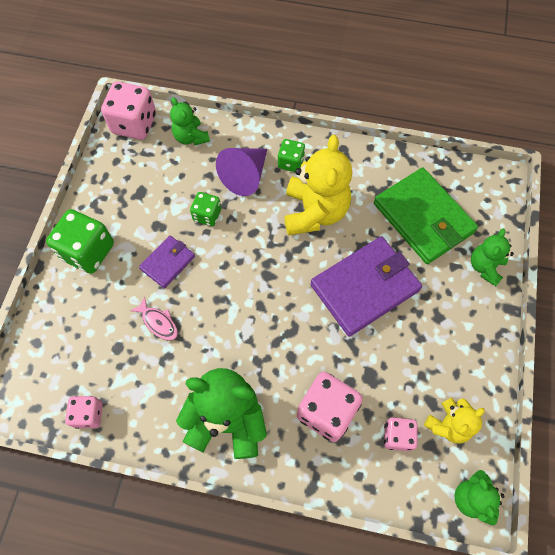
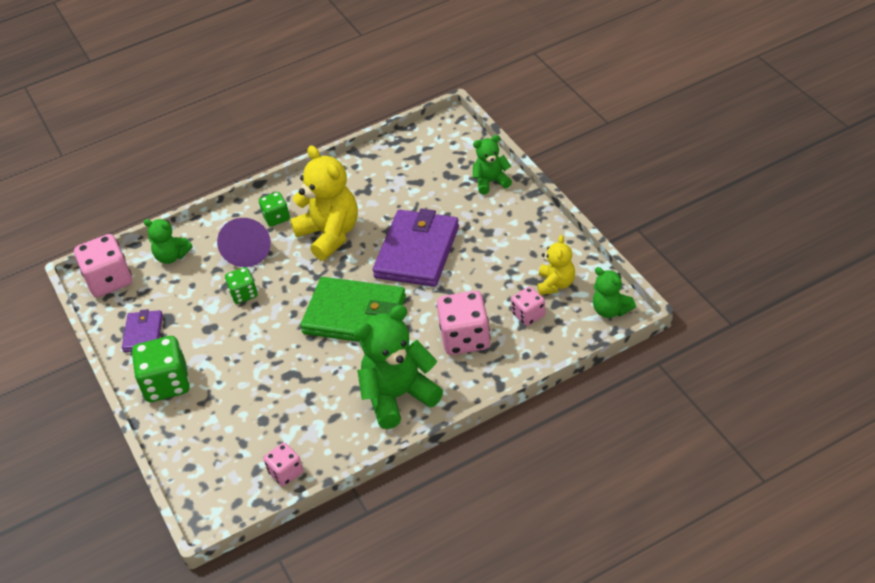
camera: 35 degrees left, 20 degrees down
pink fish [130,297,178,340] -> none
purple wallet [139,235,195,289] -> purple wallet moved to [122,309,163,352]
green wallet [374,168,478,264] -> green wallet moved to [300,277,406,342]
green teddy bear [471,229,514,286] -> green teddy bear turned 90 degrees clockwise [473,135,512,194]

